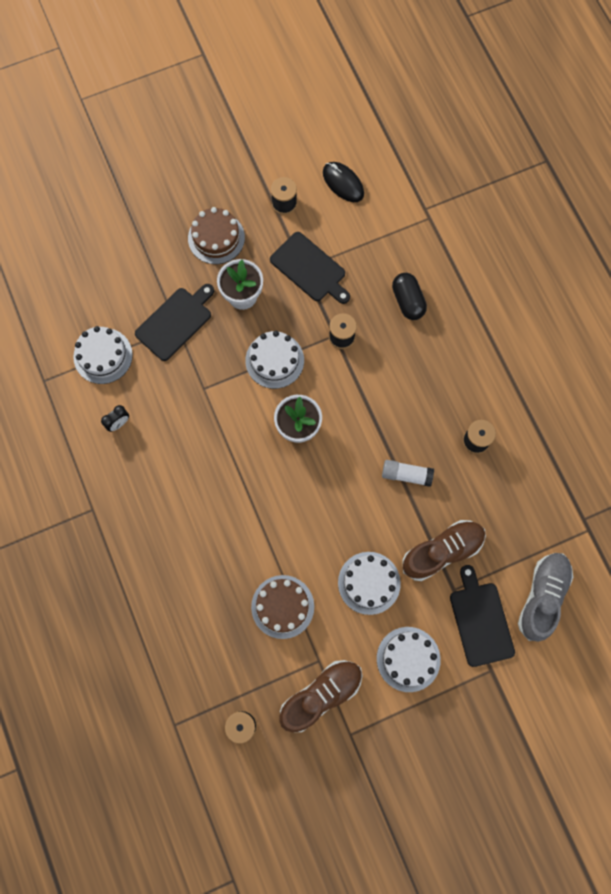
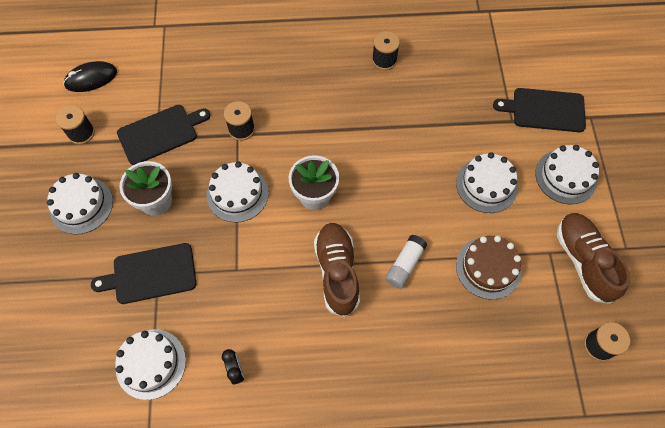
camera: 70 degrees left, 10 degrees down
black cutting board [135,284,214,361] -> black cutting board turned 75 degrees counterclockwise [91,243,196,304]
brown cake [188,207,245,264] -> white cake [47,173,113,235]
white glue stick [382,460,434,487] -> white glue stick moved to [385,235,427,289]
black capsule [392,273,427,320] -> none
brown shoe [402,520,486,581] -> brown shoe moved to [314,223,360,317]
grey shoe [518,553,573,642] -> none

